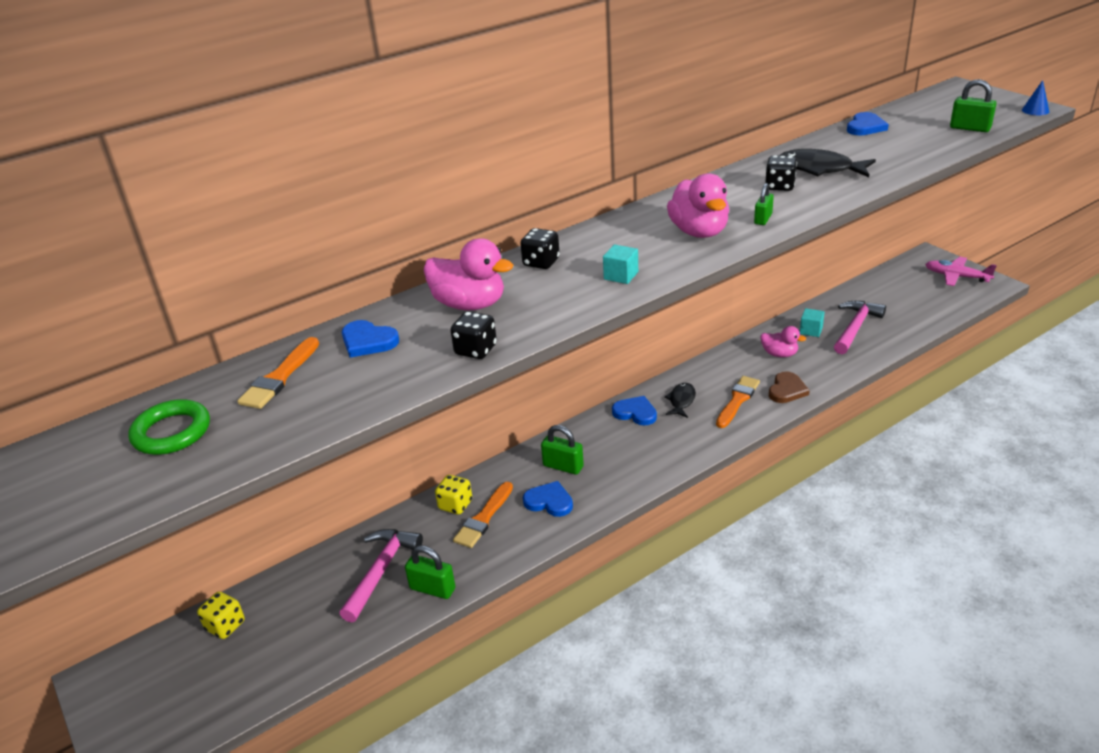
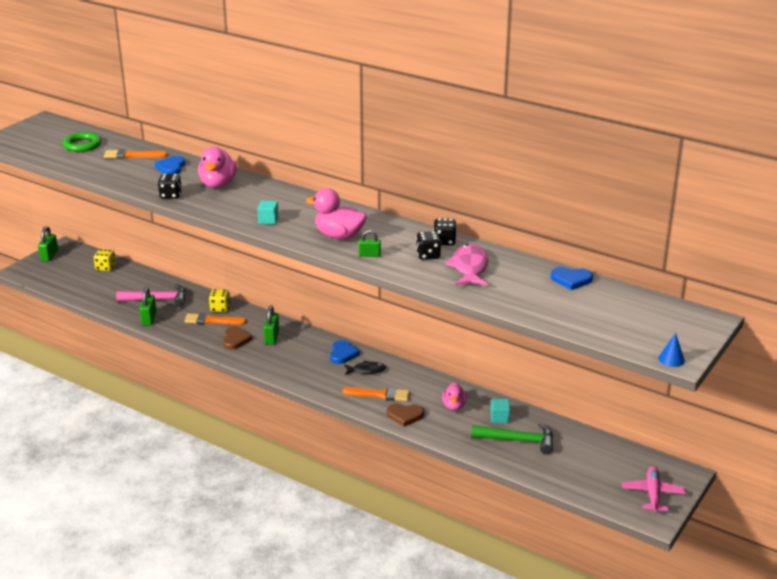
camera: 65 degrees right, 5 degrees down
black dice [520,228,560,269] -> black dice moved to [433,218,457,245]
blue heart [523,481,573,517] -> brown heart [223,326,252,350]
pink duck [667,173,729,238] -> pink duck turned 60 degrees clockwise [306,188,367,239]
black fish [780,149,876,177] -> pink fish [445,244,488,286]
pink hammer [834,301,886,354] -> green hammer [471,423,553,454]
green padlock [950,79,997,132] -> green padlock moved to [38,226,58,261]

